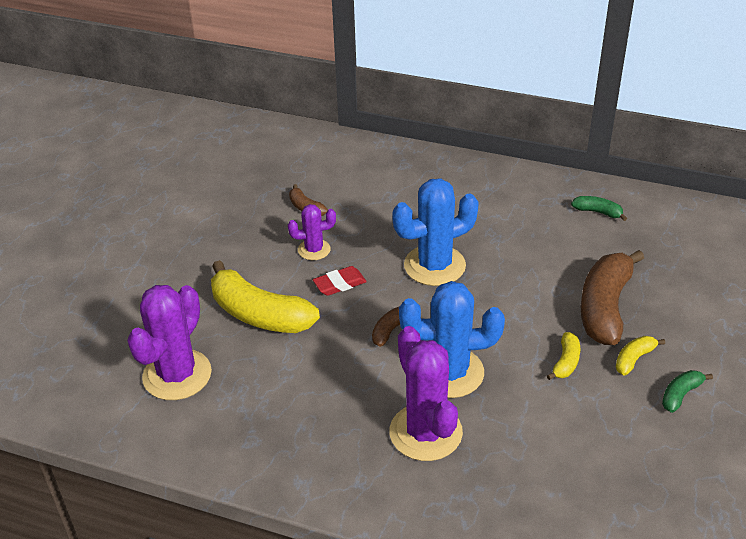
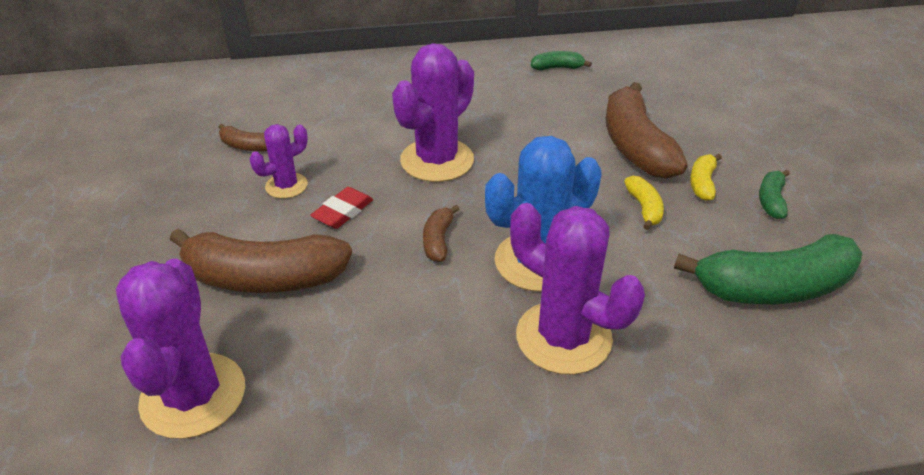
camera: 30 degrees left, 0 degrees up
yellow banana [211,260,320,333] -> brown banana [170,229,352,293]
blue cactus [392,178,479,286] -> purple cactus [392,43,474,182]
none -> green banana [674,234,862,304]

